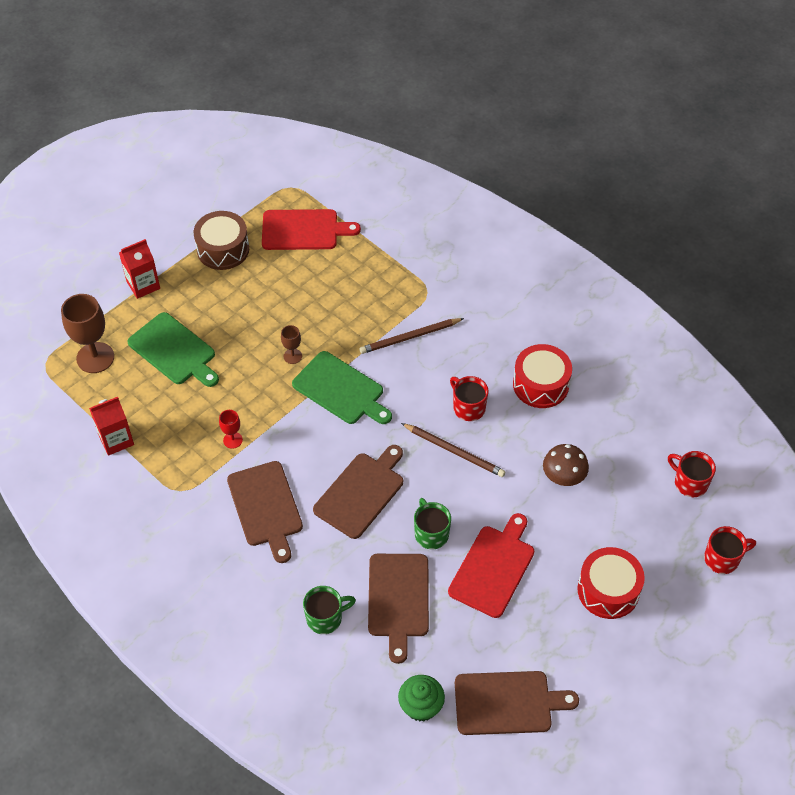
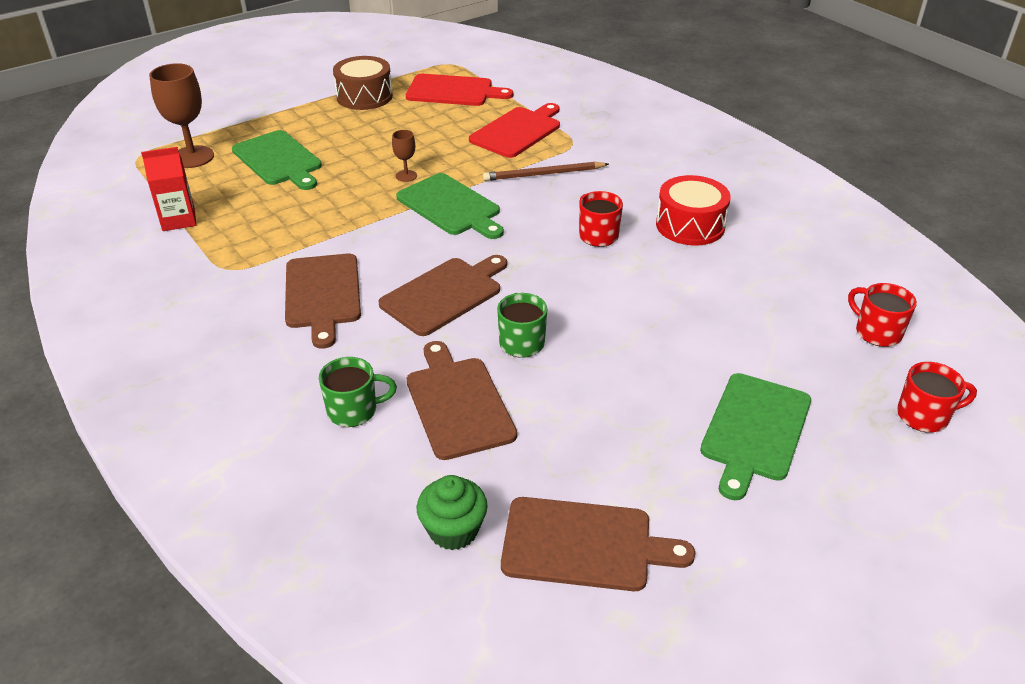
camera: 10 degrees right, 15 degrees down
red carton [119,239,160,299] -> none
red goblet [219,410,243,449] -> none
brown cutting board [368,554,429,664] -> brown cutting board turned 150 degrees clockwise [406,341,517,460]
brown pencil [401,423,505,477] -> none
red cutting board [448,513,534,618] -> red cutting board moved to [469,103,560,158]
brown mushroom [543,444,589,486] -> none
red drum [577,547,645,619] -> green cutting board [700,373,811,500]

